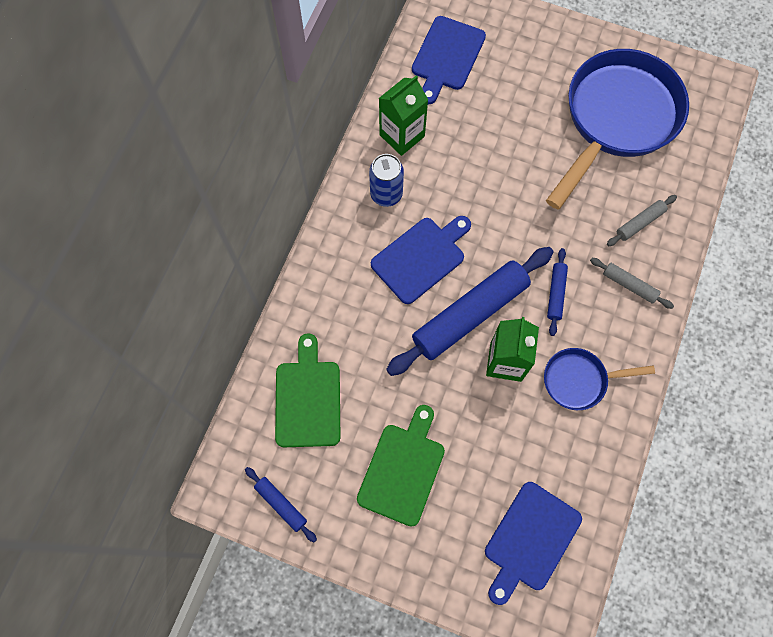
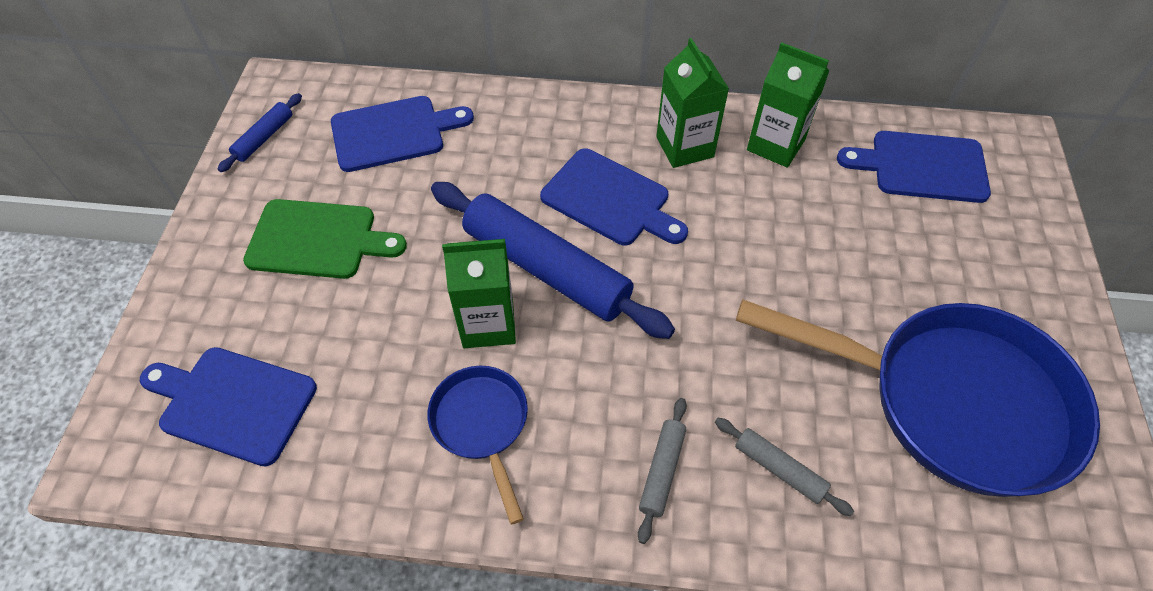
camera: 75 degrees right, 15 degrees down
green cutting board [275,333,340,447] -> blue cutting board [331,96,474,172]
blue can [369,154,404,207] -> green carton [656,38,729,168]
blue rolling pin [547,248,568,336] -> none

